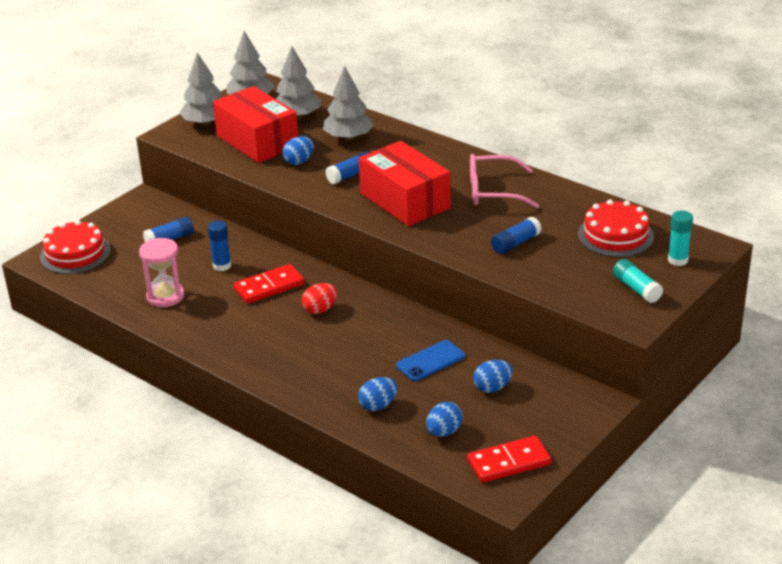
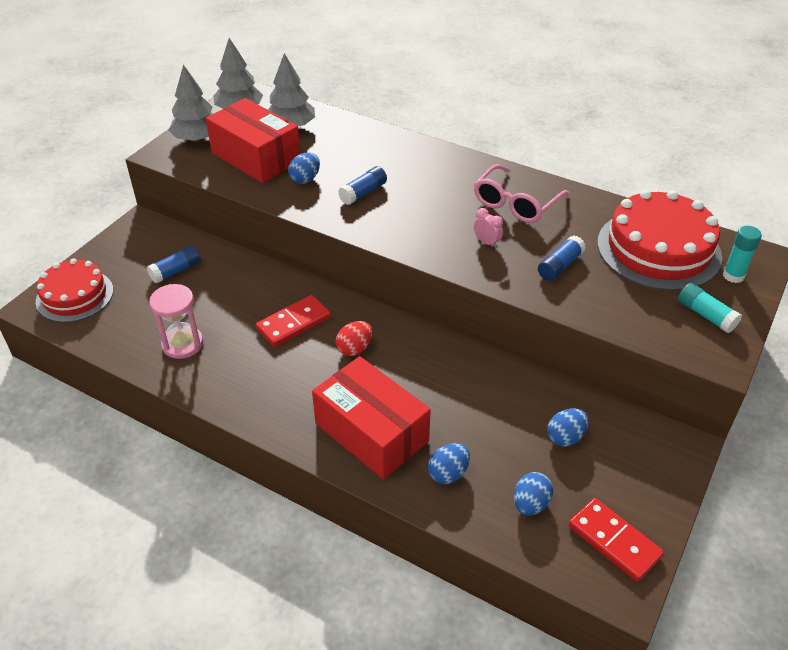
camera: 10 degrees left, 10 degrees up
blue glue stick [208,220,231,271] -> none
grey tree [323,66,374,140] -> none
red box [359,141,451,226] -> red box moved to [312,356,431,480]
blue phone [396,340,465,381] -> none
red domino [467,436,551,483] -> red domino turned 75 degrees clockwise [569,498,664,582]
pink glasses [470,154,539,208] -> pink glasses turned 45 degrees counterclockwise [474,164,569,223]
red cake [578,199,654,257] -> red cake [597,190,722,291], size x1.54
none -> pink clock [474,208,503,248]

